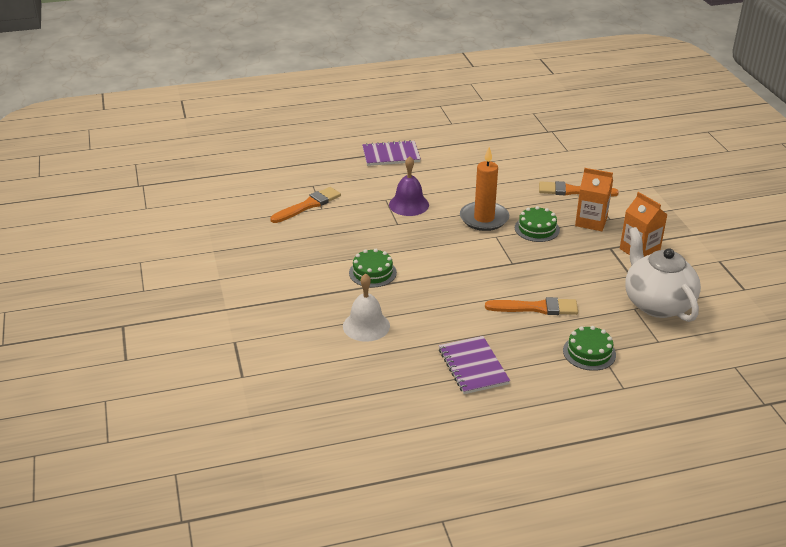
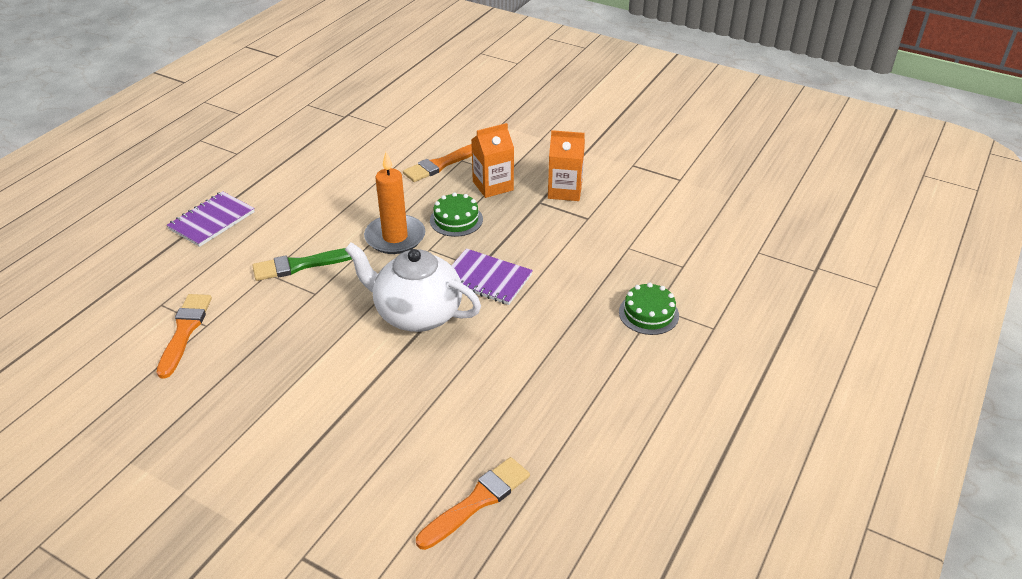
camera: 45 degrees left, 5 degrees up
white bell [343,273,390,342] -> none
green cake [349,249,397,288] -> none
purple bell [389,156,429,216] -> green brush [252,248,352,281]
purple notebook [439,336,510,394] -> purple notebook moved to [451,248,533,305]
orange brush [485,297,578,315] -> orange brush moved to [416,457,530,550]
white teapot [625,227,701,322] -> white teapot moved to [344,242,481,332]

